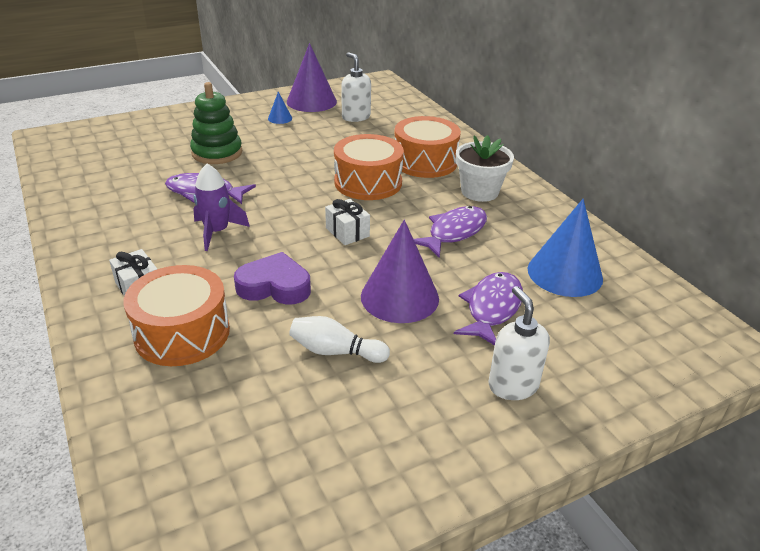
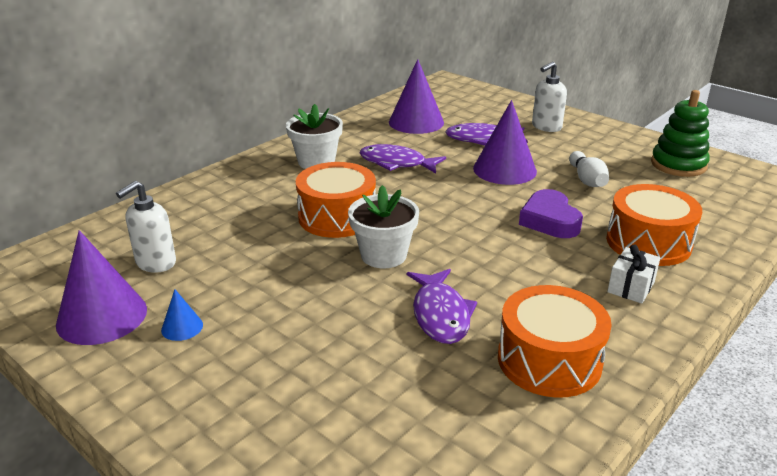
camera: 110 degrees left, 5 degrees down
green stacking toy [190,82,242,164] -> green stacking toy moved to [651,90,710,177]
purple rocket [193,164,250,251] -> none
white gift [325,199,370,245] -> none
orange drum [394,116,461,178] -> orange drum moved to [498,285,612,398]
blue cone [528,199,603,297] -> purple cone [389,59,444,134]
none -> white flower pot [348,185,419,268]

